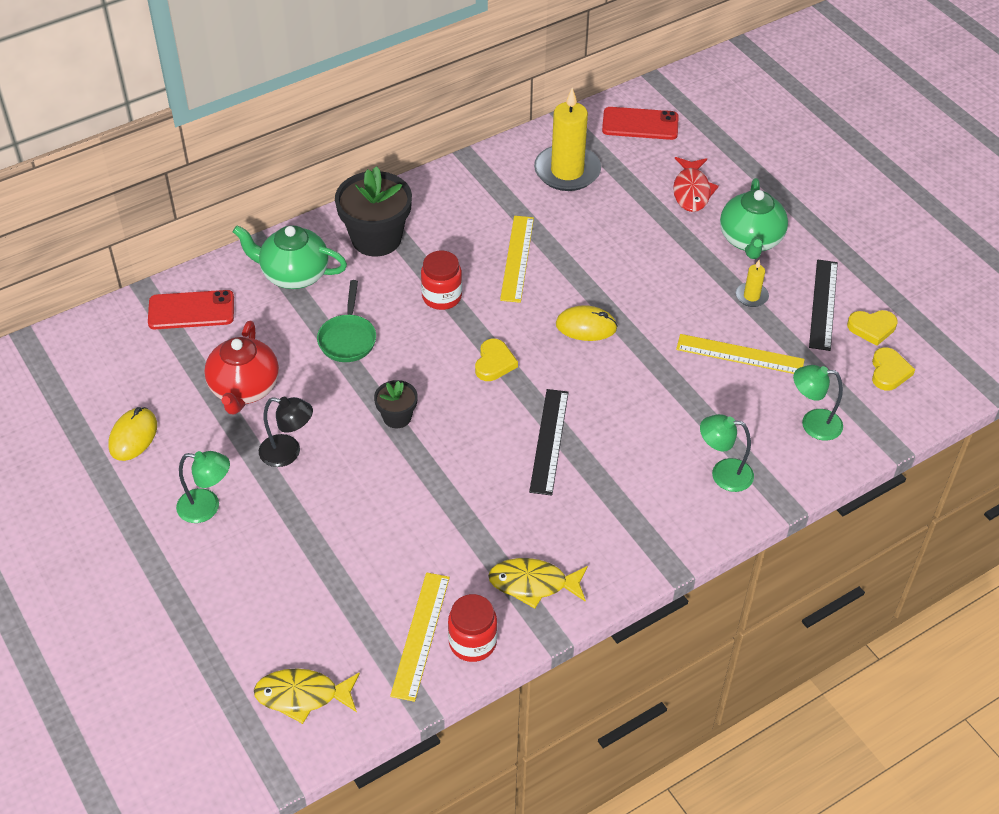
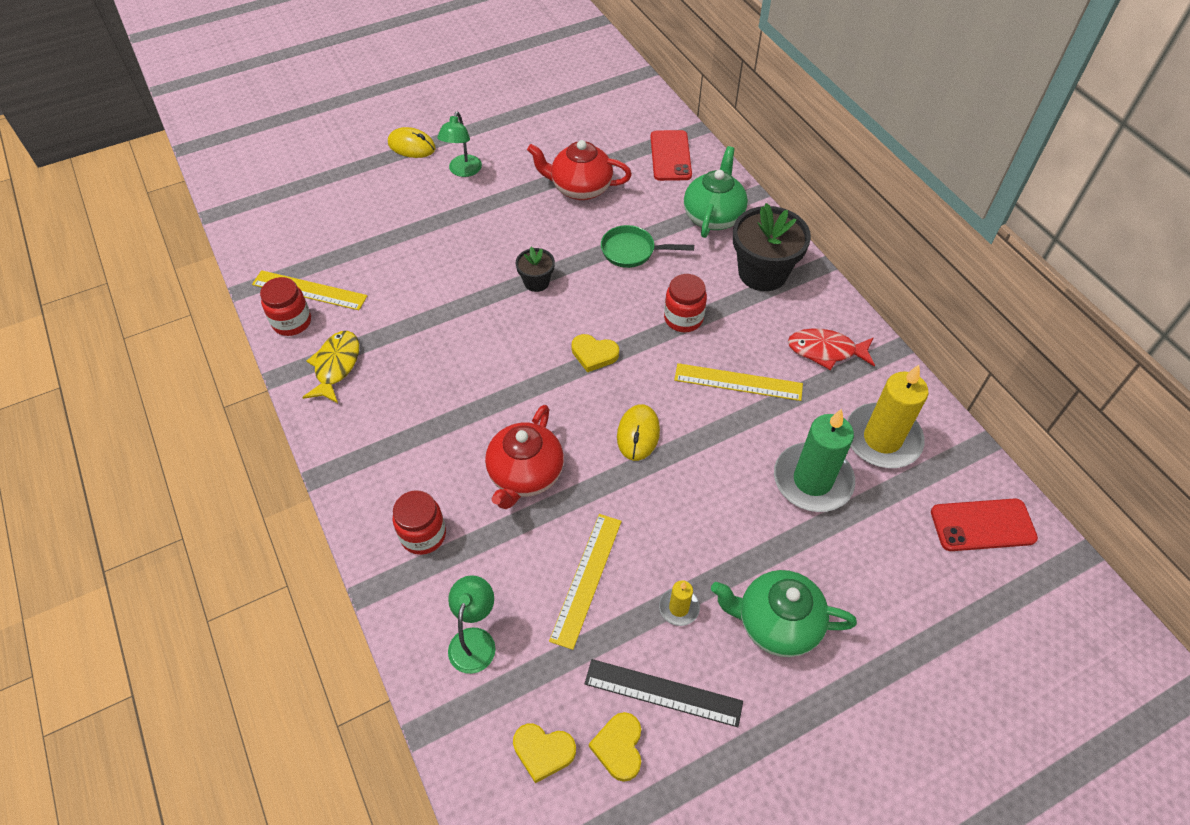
camera: 95 degrees right, 5 degrees up
yellow mouse [108,407,157,461] -> yellow mouse moved to [388,127,436,158]
yellow fish [254,668,360,724] -> none
black lamp [259,397,313,467] -> none
black ruler [529,389,569,496] -> none
red phone [602,107,679,140] -> red phone turned 75 degrees clockwise [931,498,1038,551]
red fish [673,157,719,212] -> red fish moved to [788,328,875,370]
green lamp [700,414,754,492] -> red jar [393,490,446,555]
none -> red teapot [485,405,564,509]
none -> green candle [774,409,855,512]

